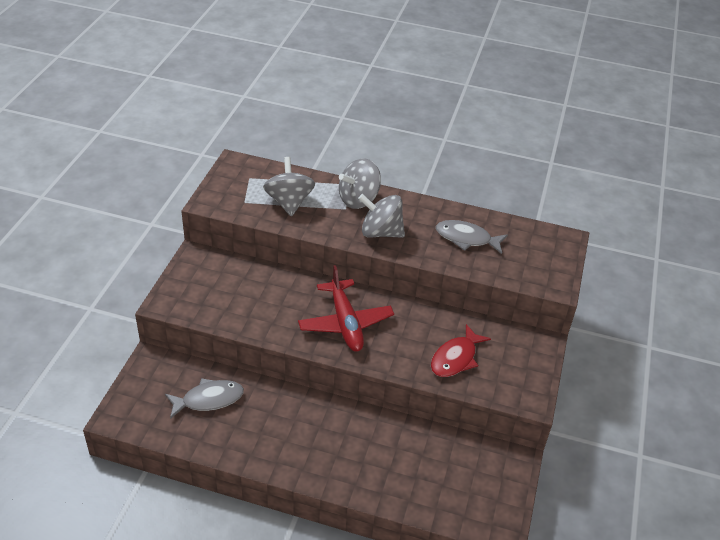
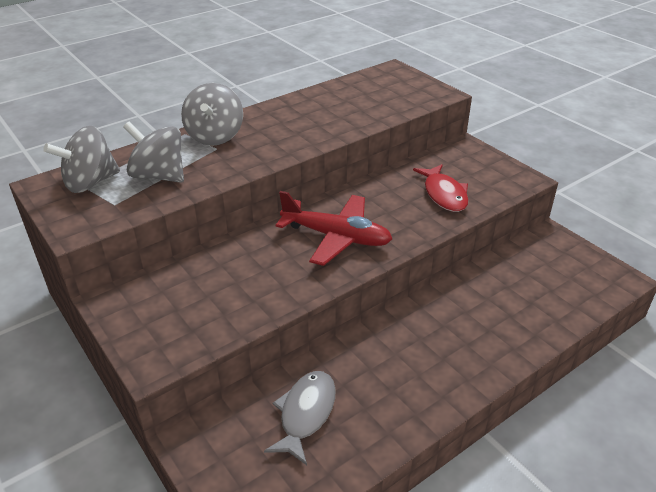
camera: 50 degrees left, 5 degrees down
grey spinning top [358,194,405,238] -> grey spinning top moved to [43,126,120,193]
grey fish [436,220,508,254] -> none

